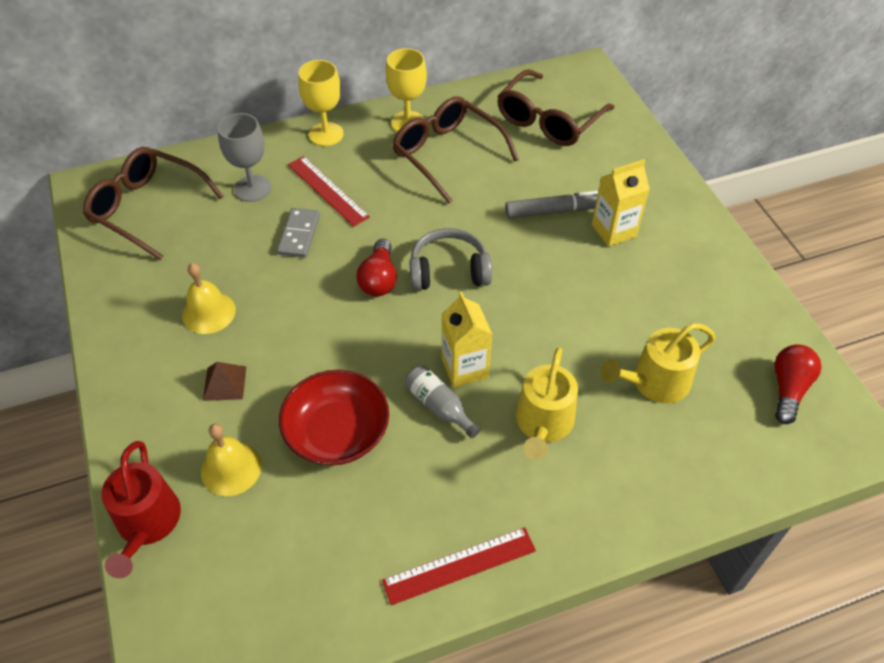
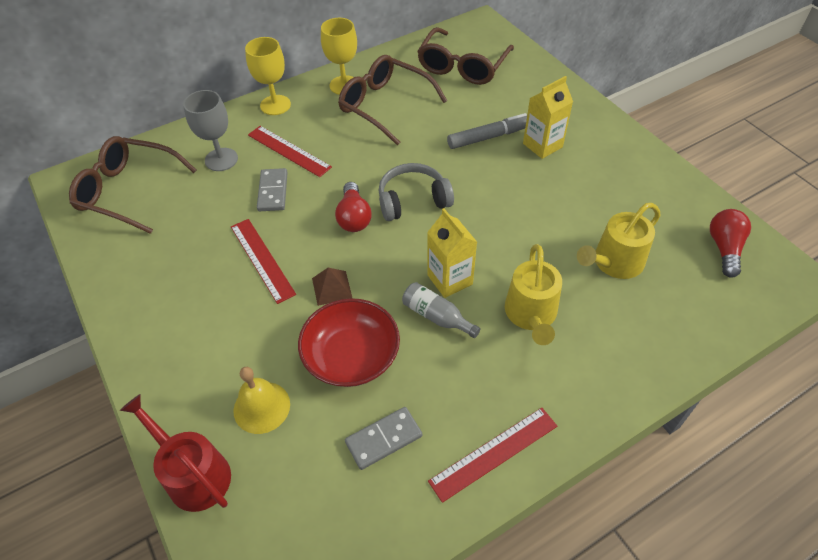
camera: 10 degrees left, 0 degrees up
red watering can [102,441,181,578] -> red watering can turned 150 degrees clockwise [120,394,231,512]
yellow bell [182,263,236,334] -> none
brown pyramid [203,362,246,401] -> brown pyramid moved to [312,268,352,306]
none -> red ruler [231,219,296,304]
none -> grey domino [345,407,422,470]

